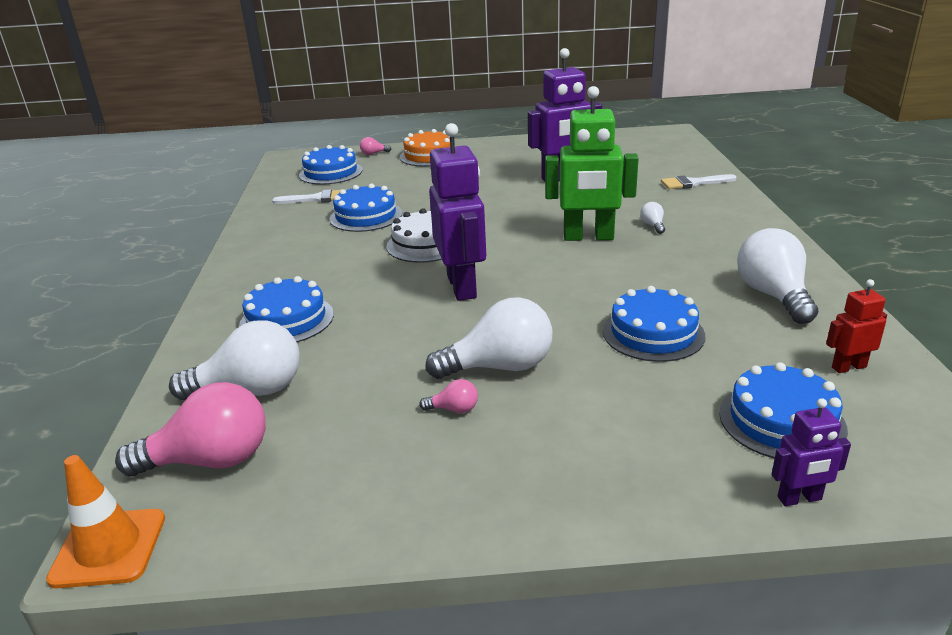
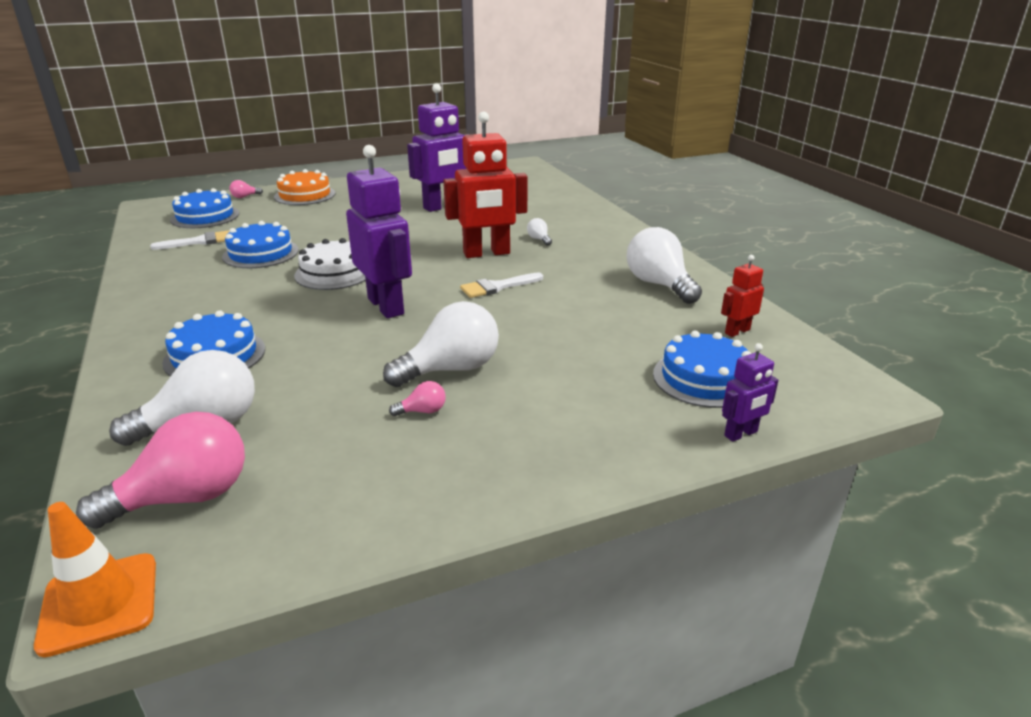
camera: 20 degrees left, 0 degrees up
green robot [545,86,639,241] -> red robot [443,112,528,258]
blue cake [603,286,705,362] -> none
white brush [661,174,737,189] -> white brush moved to [460,272,543,298]

